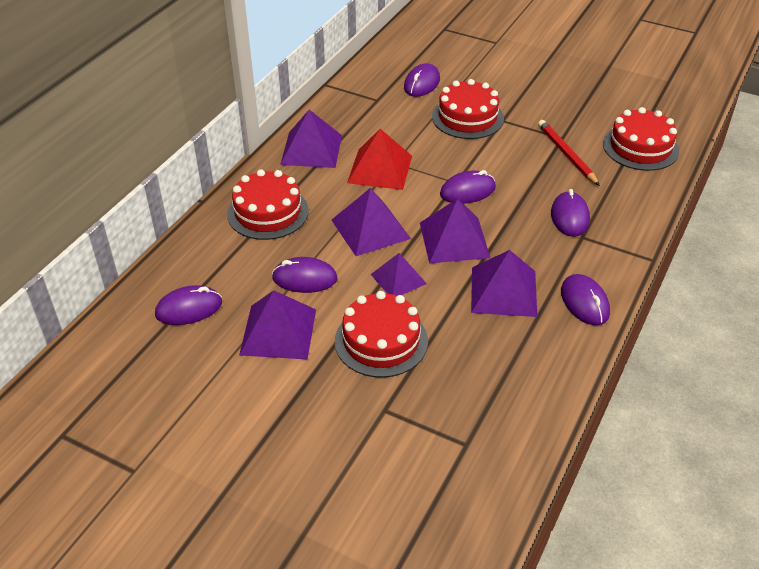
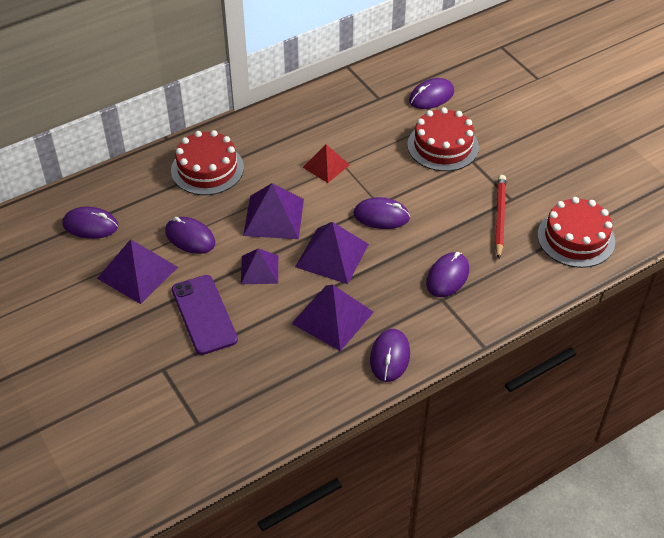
camera: 30 degrees right, 5 degrees up
purple pyramid [280,110,342,168] -> none
red cake [335,291,428,378] -> purple phone [172,275,238,355]
red pyramid [347,129,412,190] -> red pyramid [302,145,350,183], size x0.64

